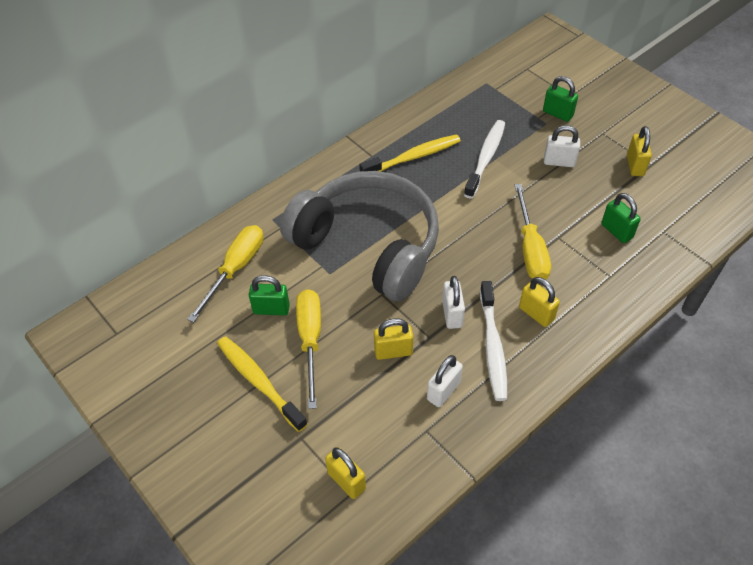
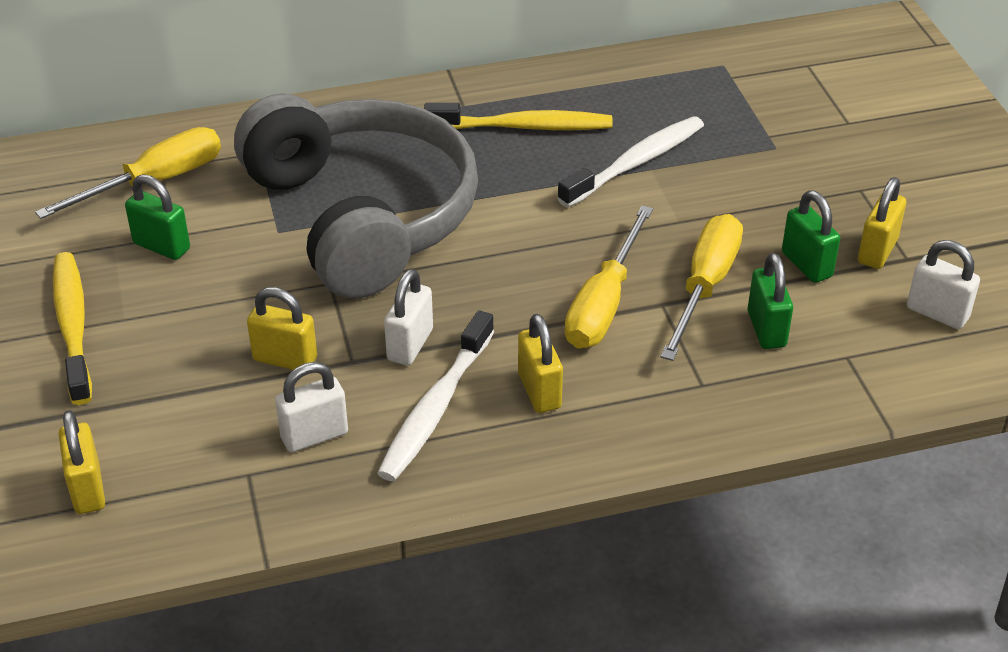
camera: 25 degrees right, 10 degrees down
yellow screwdriver [296,289,321,409] -> yellow screwdriver moved to [661,214,743,361]
green padlock [543,76,578,122] -> green padlock moved to [782,190,840,283]
white padlock [544,125,580,167] -> white padlock moved to [907,240,980,329]

